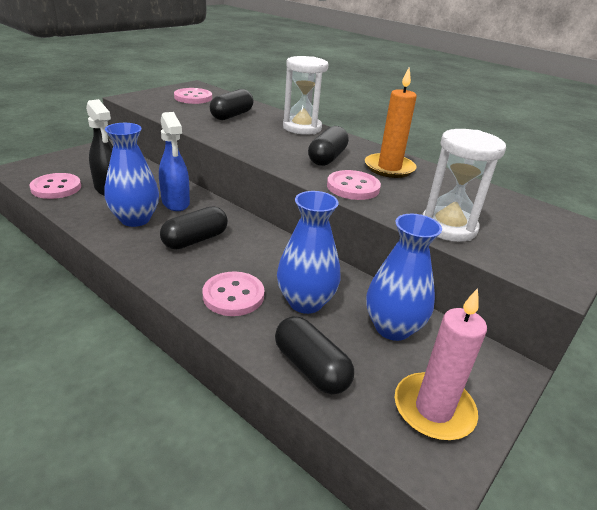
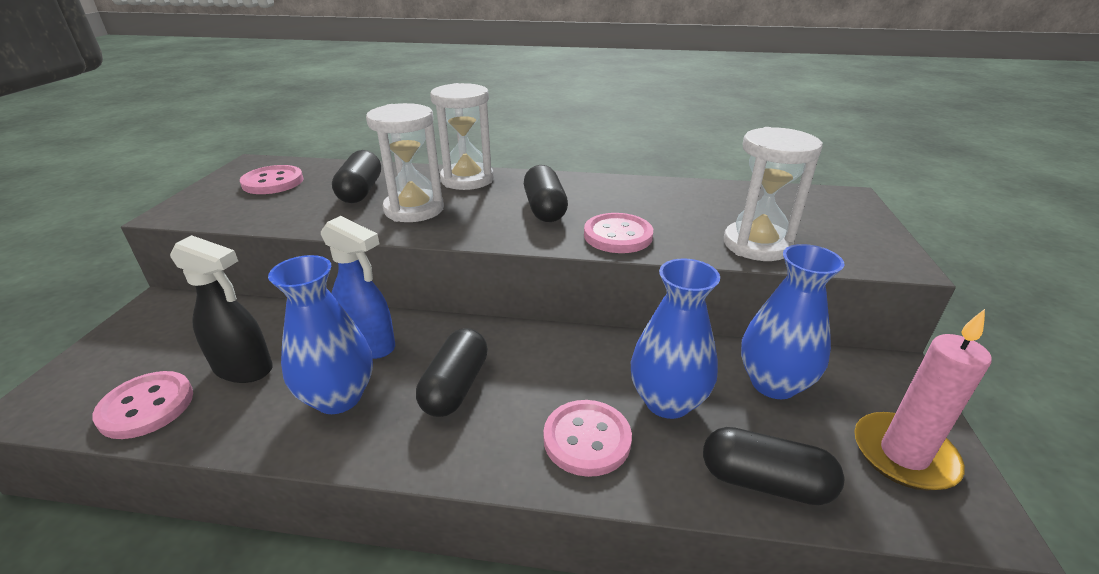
camera: 30 degrees left, 0 degrees up
orange candle [365,68,417,178] -> none
none -> white hourglass [366,103,444,222]

